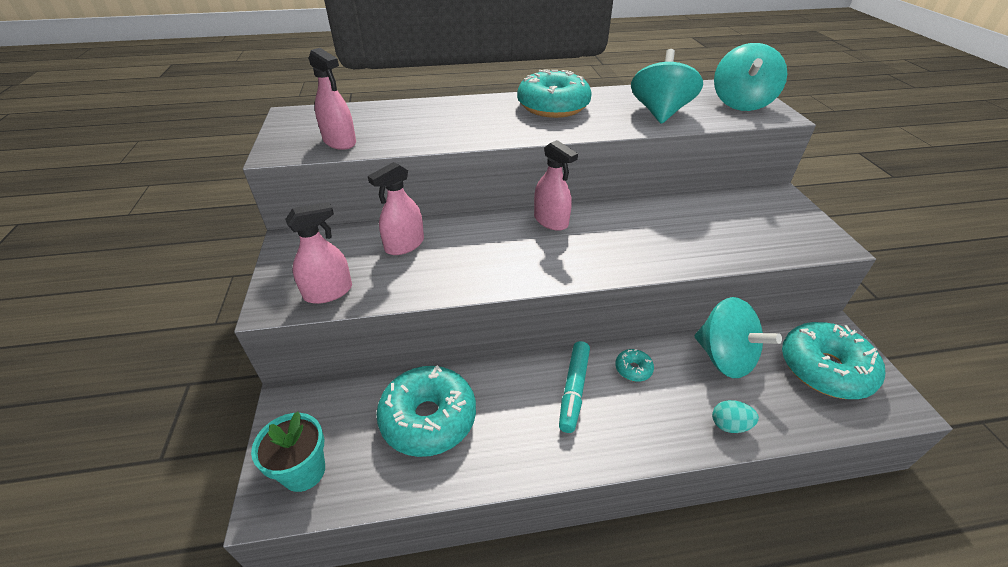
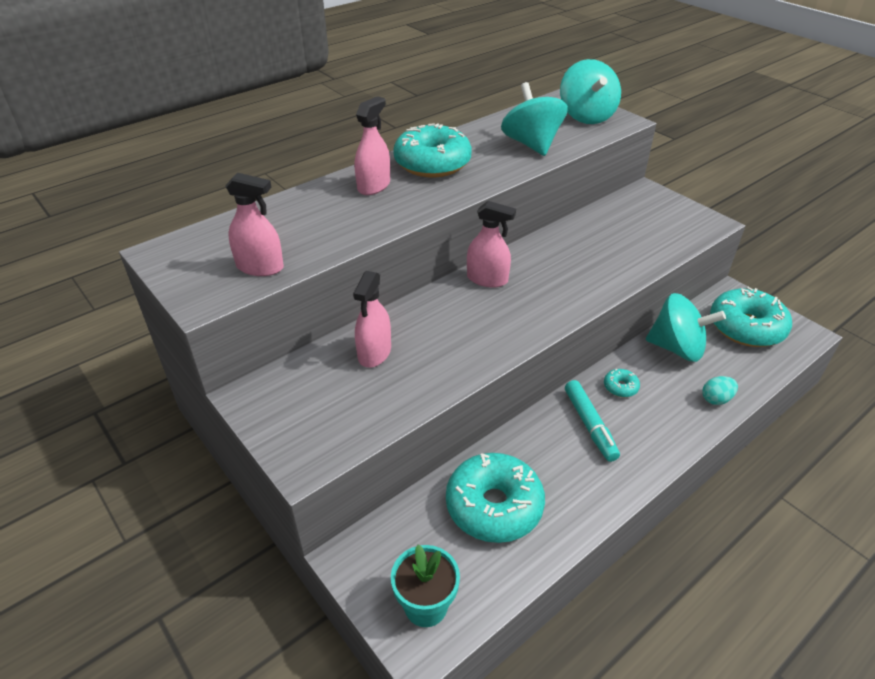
camera: 30 degrees left, 0 degrees up
pink spray bottle [285,202,352,304] -> pink spray bottle moved to [355,96,390,195]

